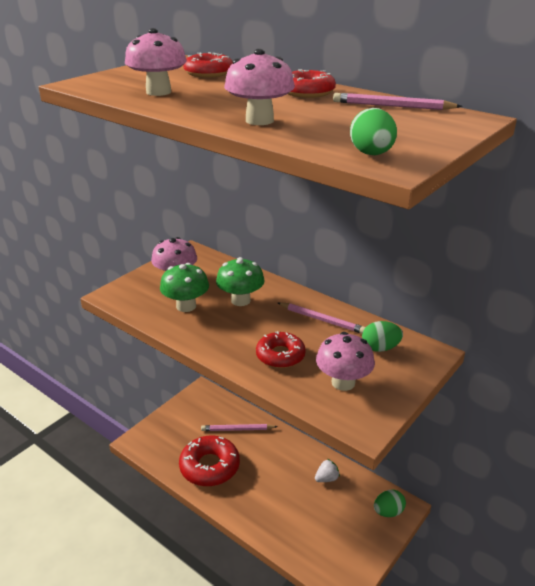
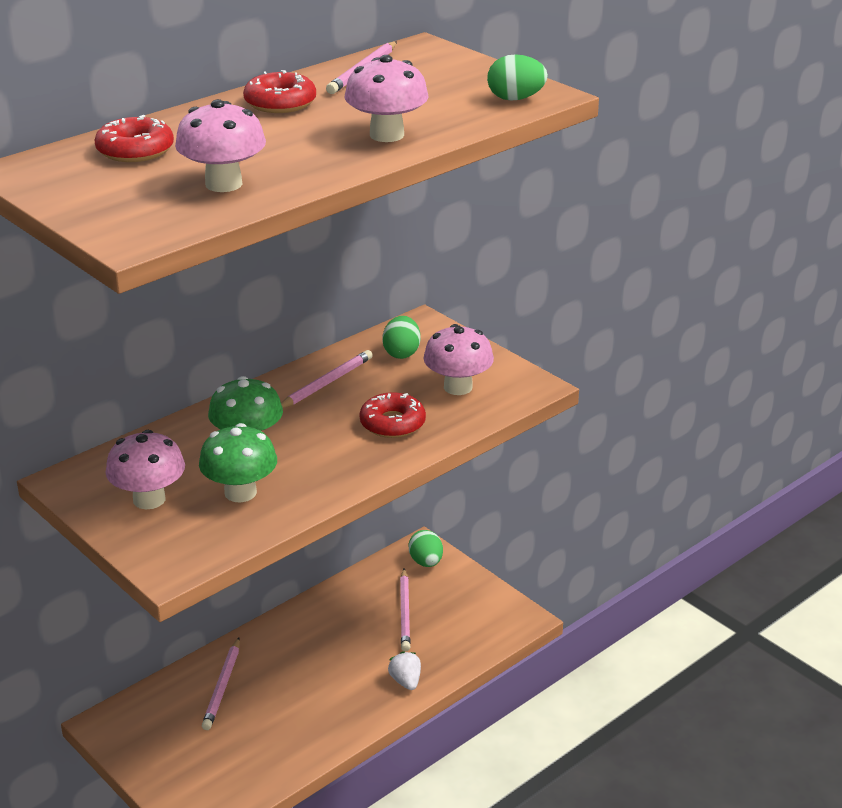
camera: 80 degrees left, 0 degrees up
red donut [179,435,240,487] -> none
white strawberry [315,459,340,482] -> white strawberry moved to [388,651,421,690]
none -> pink pencil [400,568,411,651]

